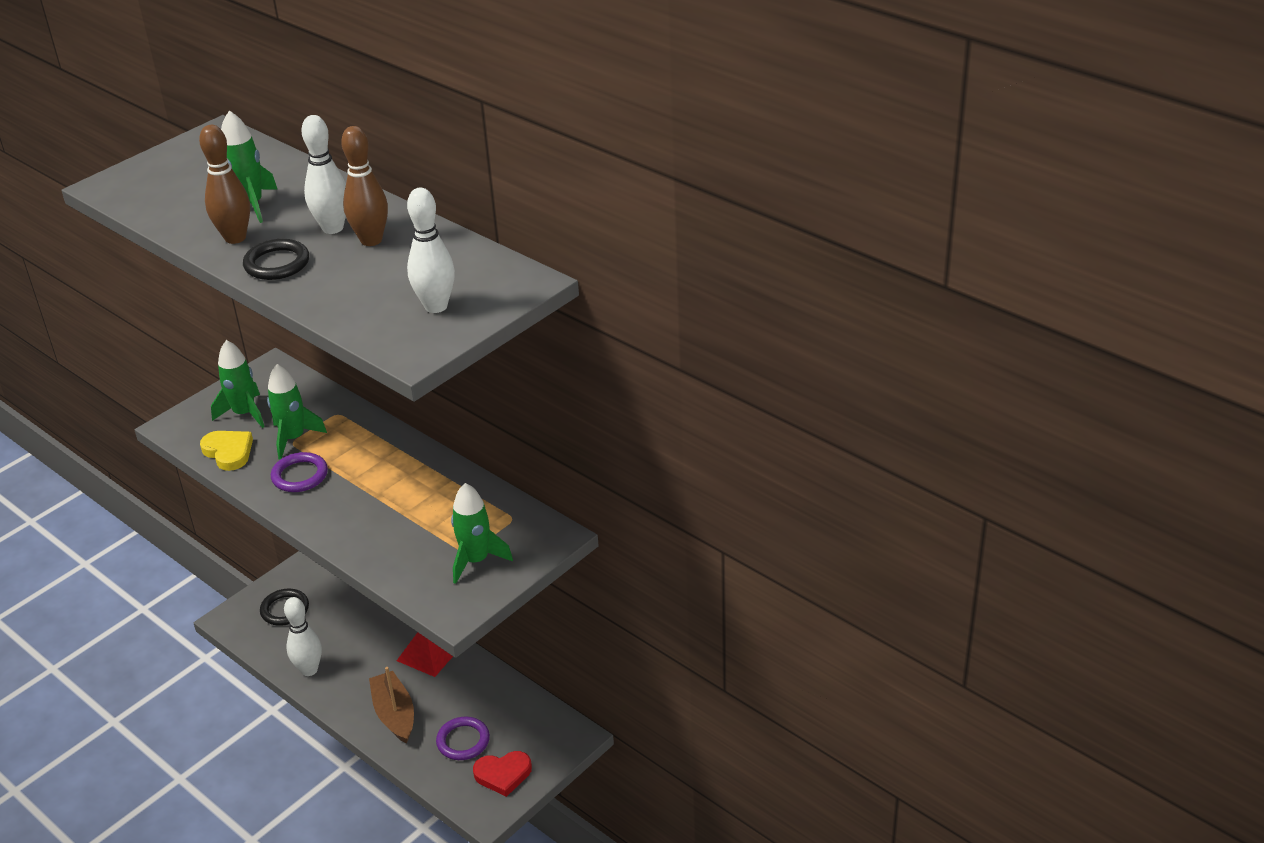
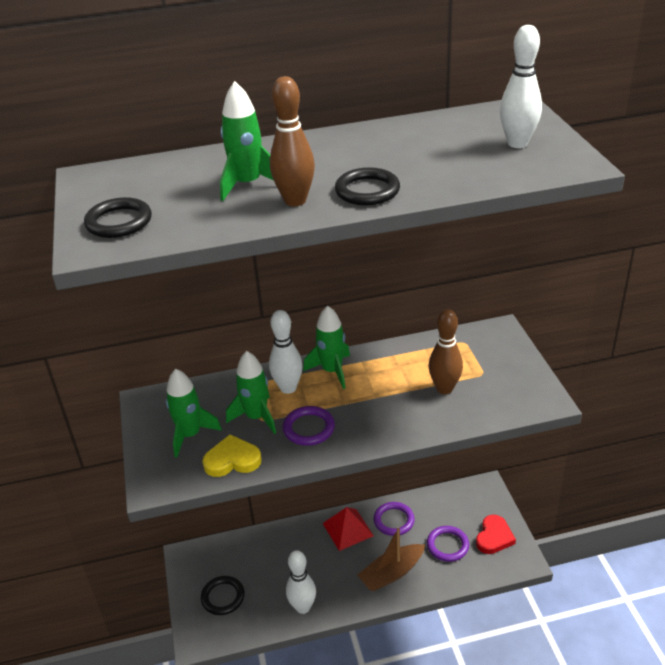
camera: 55 degrees left, 0 degrees up
white bowling pin [302,115,346,234] -> white bowling pin moved to [269,310,303,394]
brown bowling pin [341,126,388,246] -> brown bowling pin moved to [429,309,463,394]
brown boat [369,667,414,744] -> brown boat turned 45 degrees counterclockwise [358,528,425,591]
green rocket [451,483,513,584] -> green rocket moved to [303,306,350,389]
none -> black ring [84,197,152,238]
none -> purple ring [374,502,415,536]

